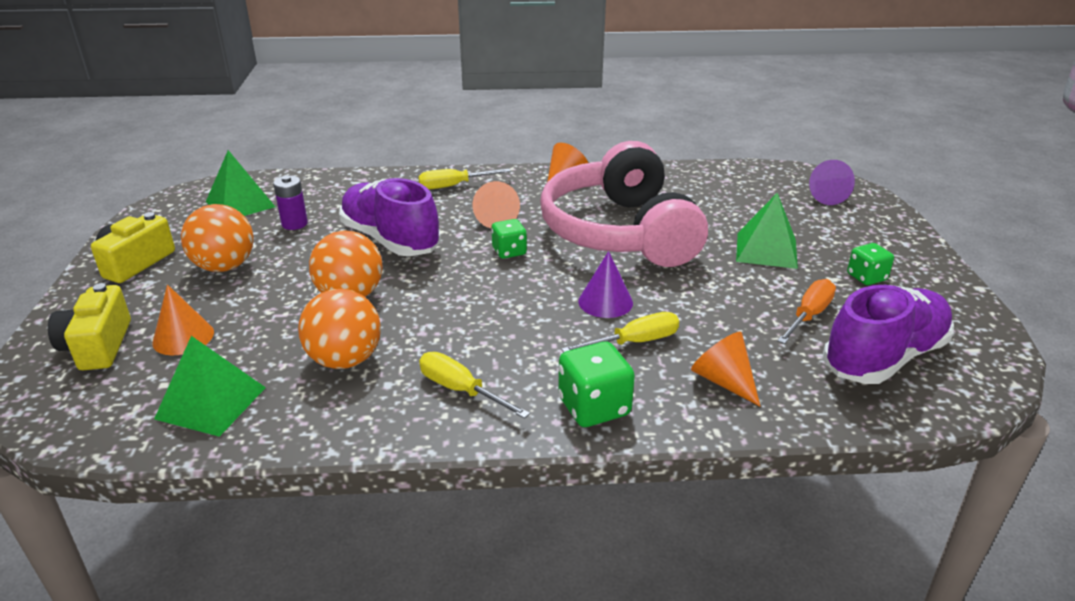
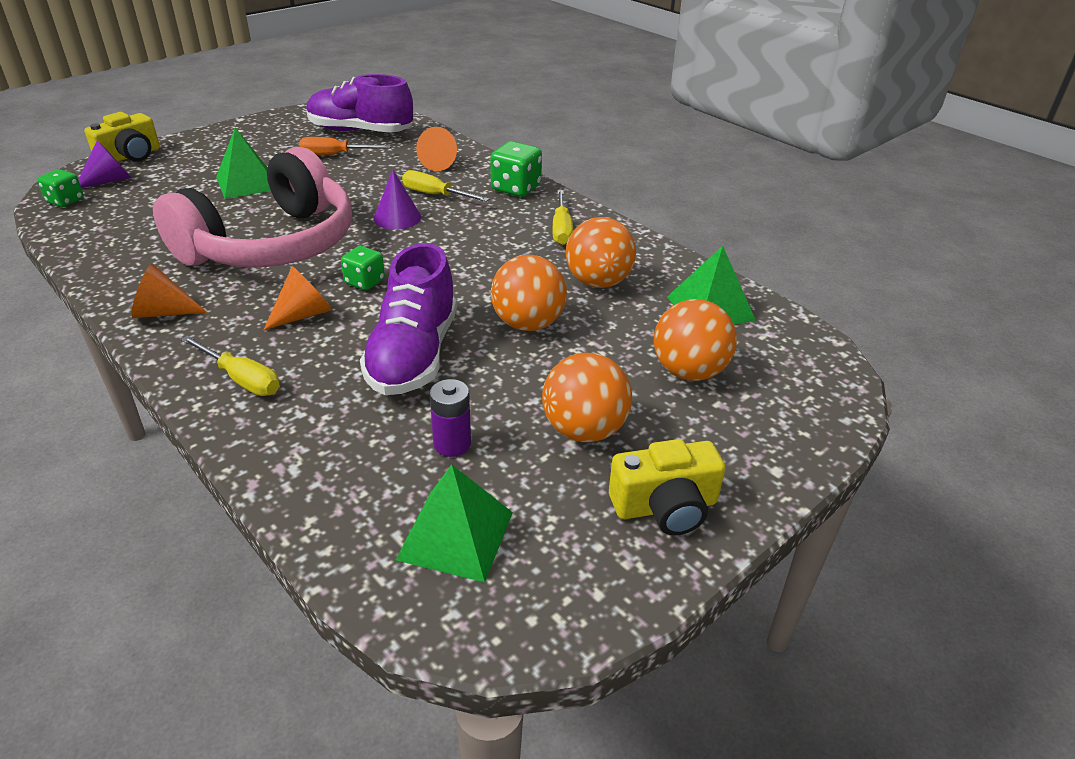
camera: 130 degrees left, 5 degrees up
yellow camera [48,283,131,370] -> yellow camera moved to [85,112,160,162]
orange cone [152,285,214,356] -> orange ball [654,299,737,381]
green dice [847,243,894,285] -> green dice moved to [37,169,84,207]

